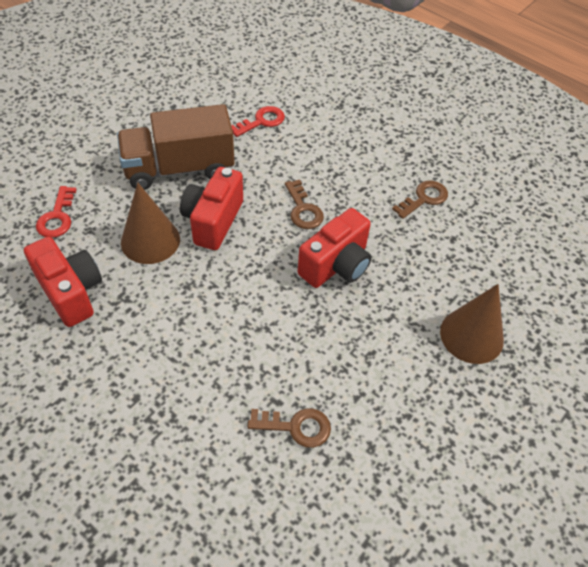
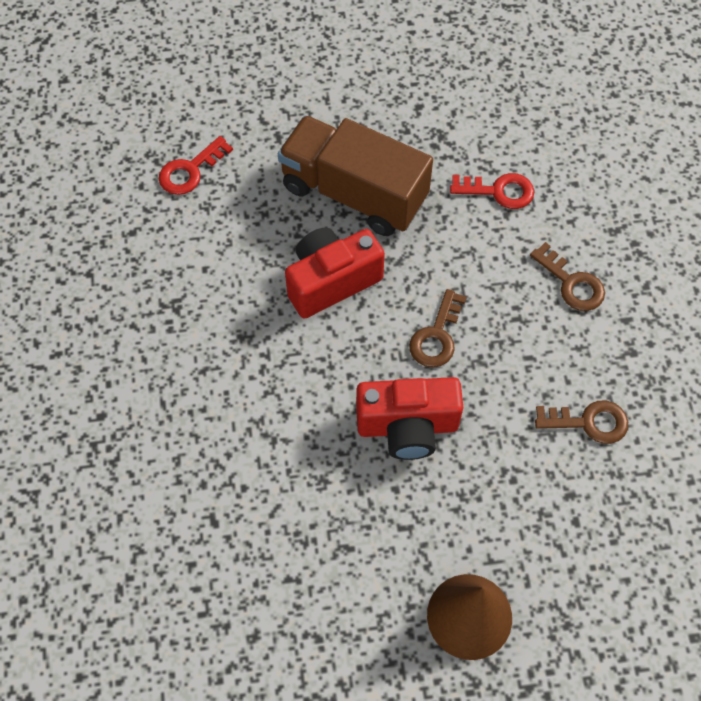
camera: 45 degrees right, 10 degrees up
red camera [24,237,102,327] -> none
brown cone [121,182,180,264] -> none
brown key [248,408,331,448] -> brown key moved to [530,242,605,311]

